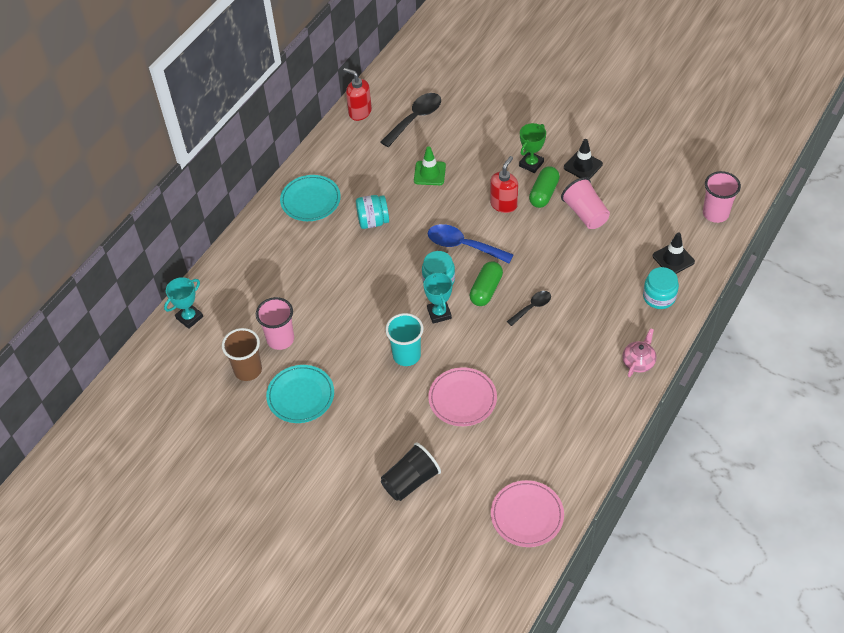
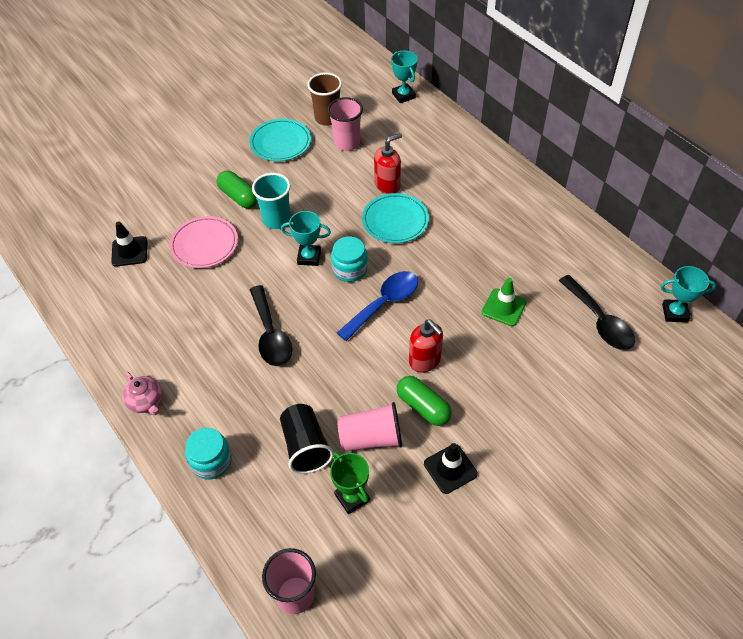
camera: 110 degrees right, 0 degrees up
turquoise plate [280,175,341,221] -> turquoise plate moved to [362,193,429,243]
red soap dispenser [343,68,372,121] -> red soap dispenser moved to [374,133,402,194]
turquoise jar [356,195,389,229] -> none
black cup [381,442,441,501] -> black cup moved to [280,404,334,474]
green capsule [469,261,503,306] -> green capsule moved to [217,171,258,209]
pink plate [491,480,564,547] -> none
black spoon [507,291,551,326] -> black spoon [250,285,292,366], size x1.70
green trophy [519,123,546,173] -> green trophy moved to [330,452,370,514]
black traffic cone [653,232,695,274] -> black traffic cone moved to [111,221,147,267]
none -> turquoise trophy [661,266,716,322]

